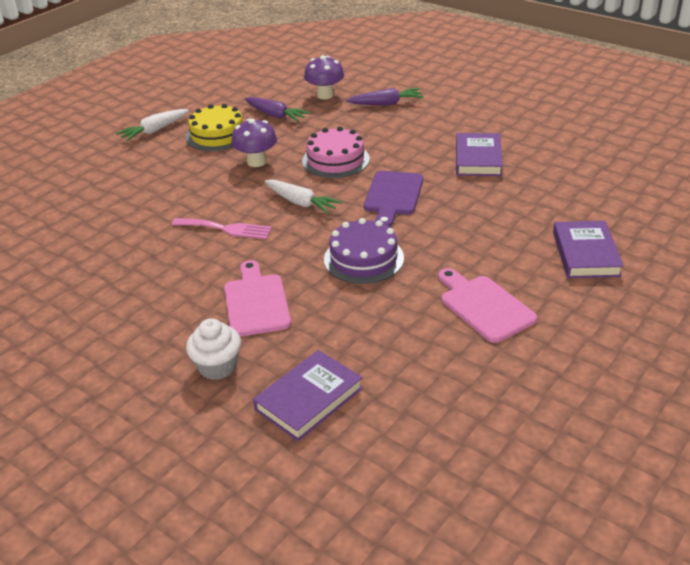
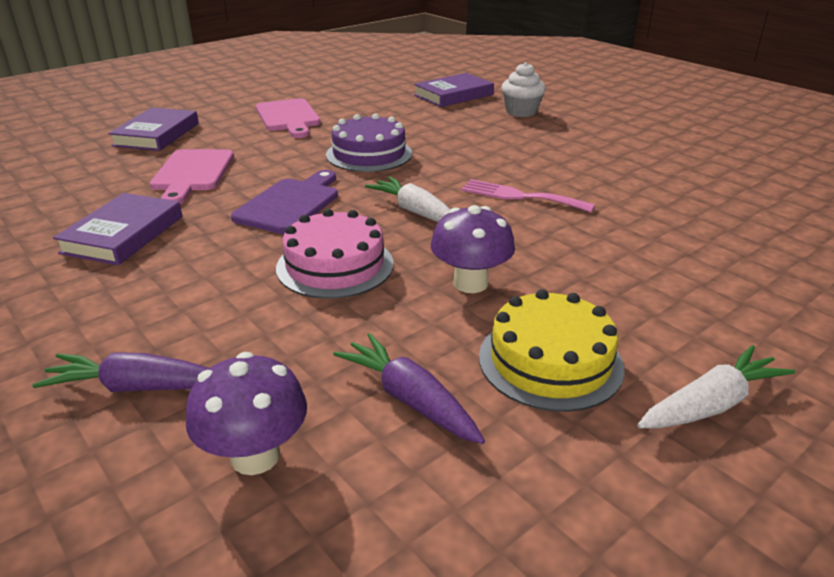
camera: 170 degrees left, 5 degrees down
pink cutting board [224,260,291,337] -> pink cutting board moved to [150,149,234,204]

